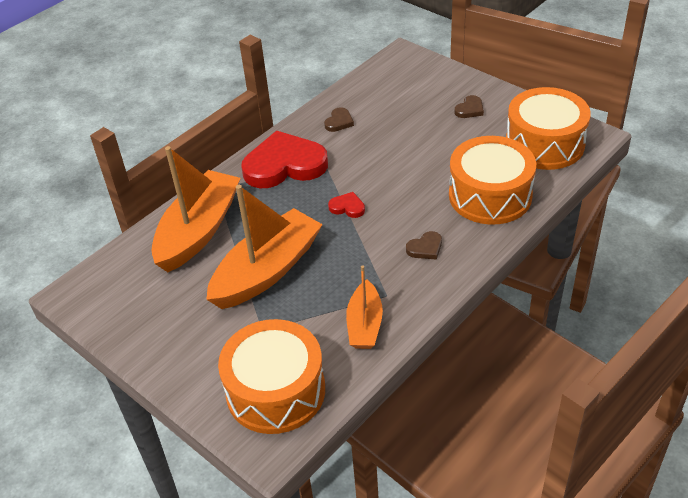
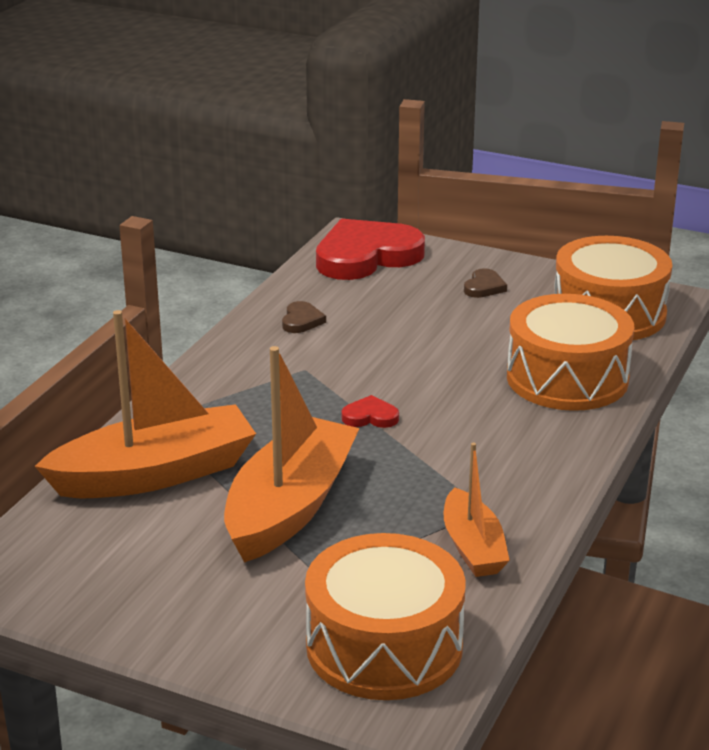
camera: 20 degrees left, 15 degrees down
orange boat [152,146,240,272] -> orange boat turned 60 degrees clockwise [35,310,256,498]
red heart [241,131,328,188] -> red heart moved to [316,219,425,280]
brown heart [406,231,442,260] -> none

